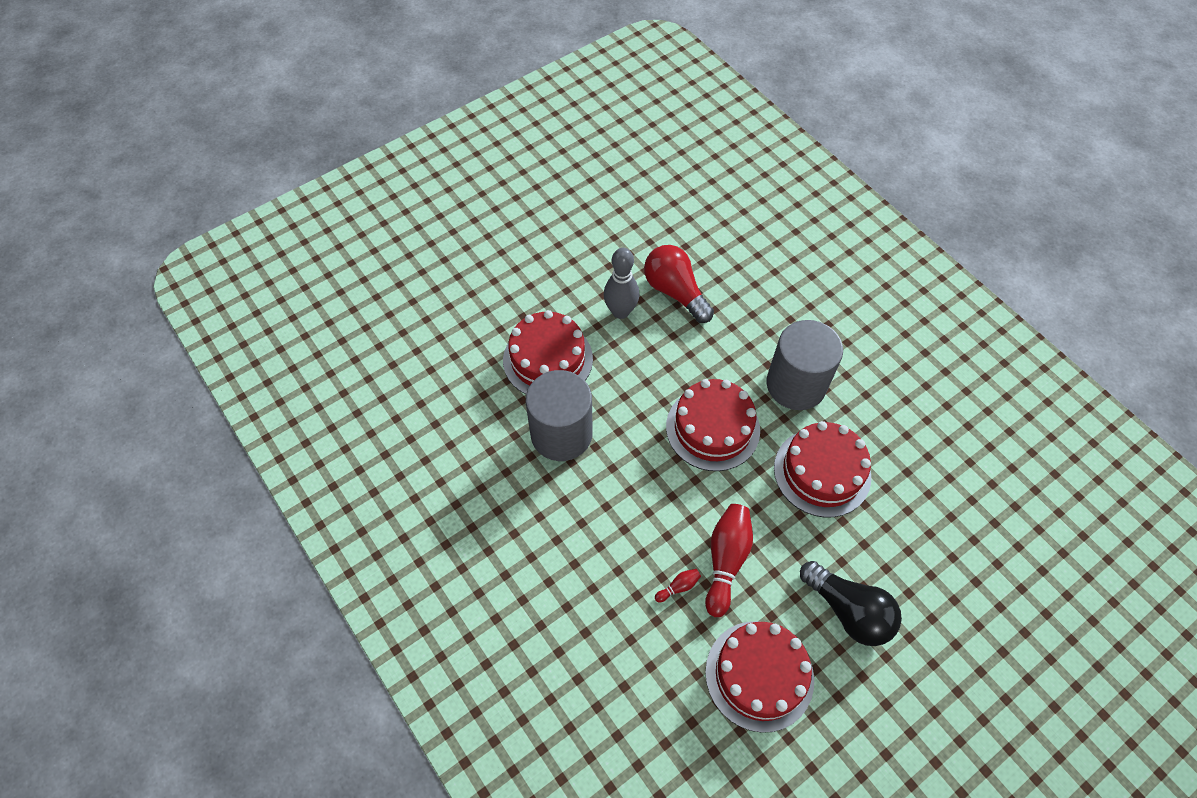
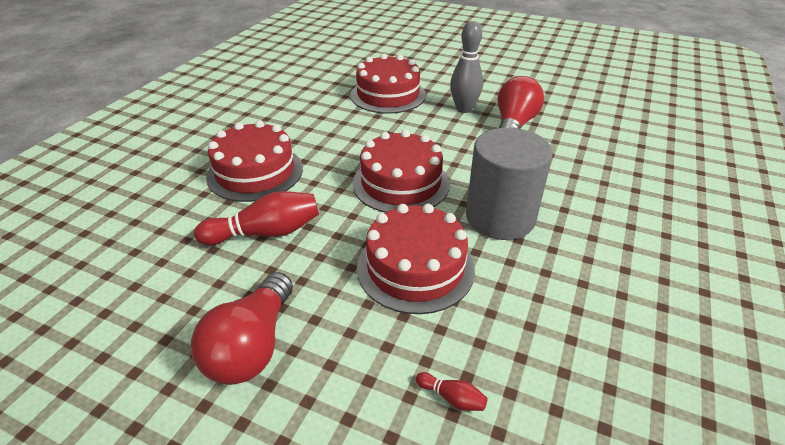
camera: 60 degrees right, 20 degrees down
grey cylinder [526,370,592,461] -> none
red bowling pin [655,569,701,603] -> red bowling pin moved to [416,372,488,411]
red cake [705,621,814,733] -> red cake moved to [206,120,303,202]
black light bulb [800,561,902,646] -> red light bulb [191,272,293,385]

